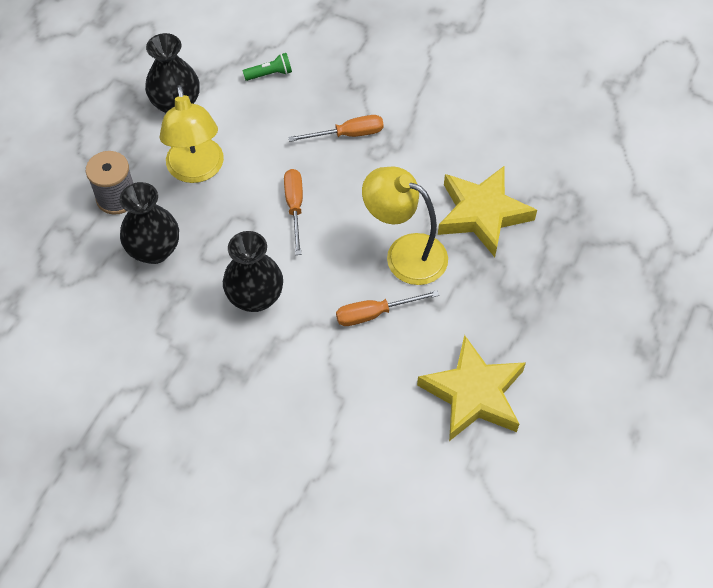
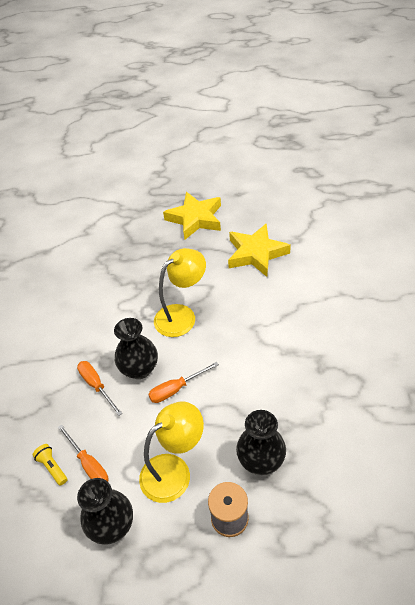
camera: 110 degrees left, 10 degrees down
black vase [223,231,283,312] -> black vase moved to [114,318,158,379]
green flashlight [243,53,292,81] -> yellow flashlight [33,444,67,486]
orange screwdriver [336,290,439,326] -> orange screwdriver moved to [58,424,109,482]
yellow lamp [362,167,448,285] -> yellow lamp turned 135 degrees counterclockwise [154,248,206,337]
yellow star [438,166,537,257] -> yellow star moved to [163,192,221,240]

